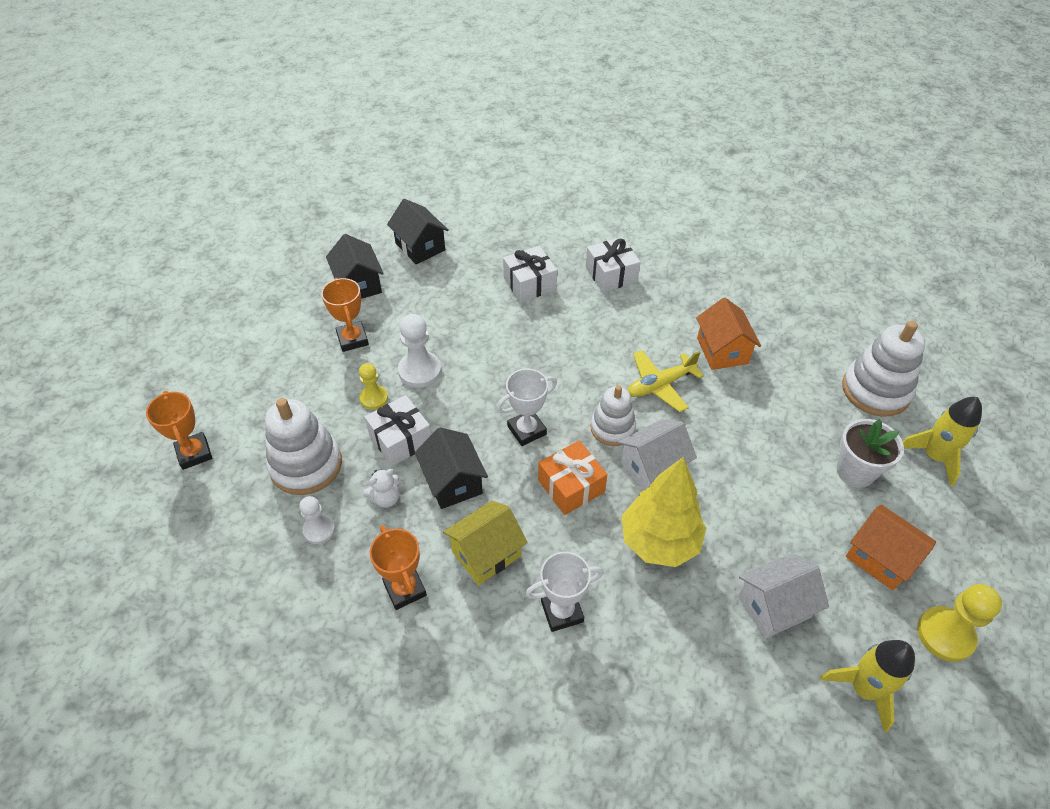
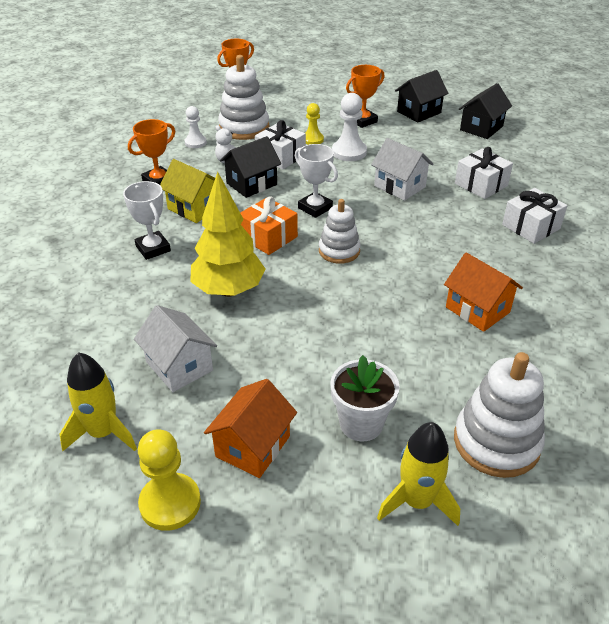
camera: 75 degrees right, 10 degrees down
white house [618,419,697,491] -> white house moved to [371,138,434,201]
yellow plane [628,350,704,412] -> none
orange house [696,298,761,370] -> orange house turned 75 degrees clockwise [444,252,523,332]

